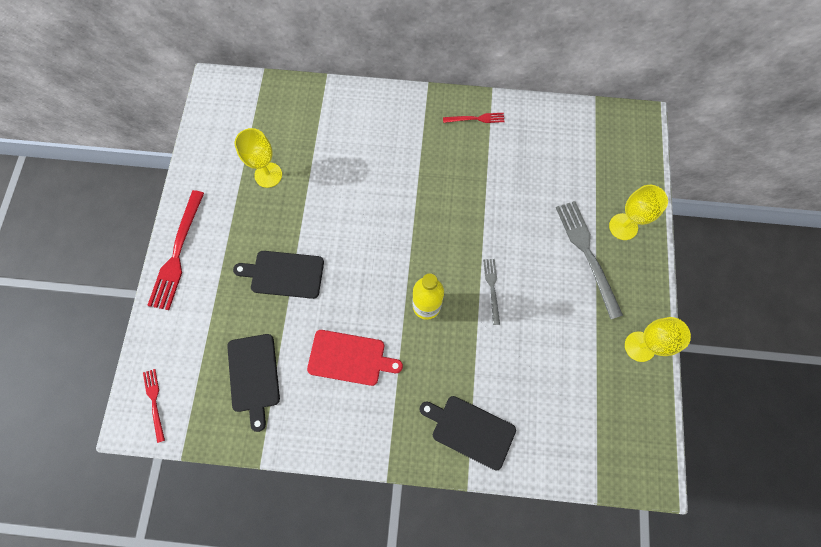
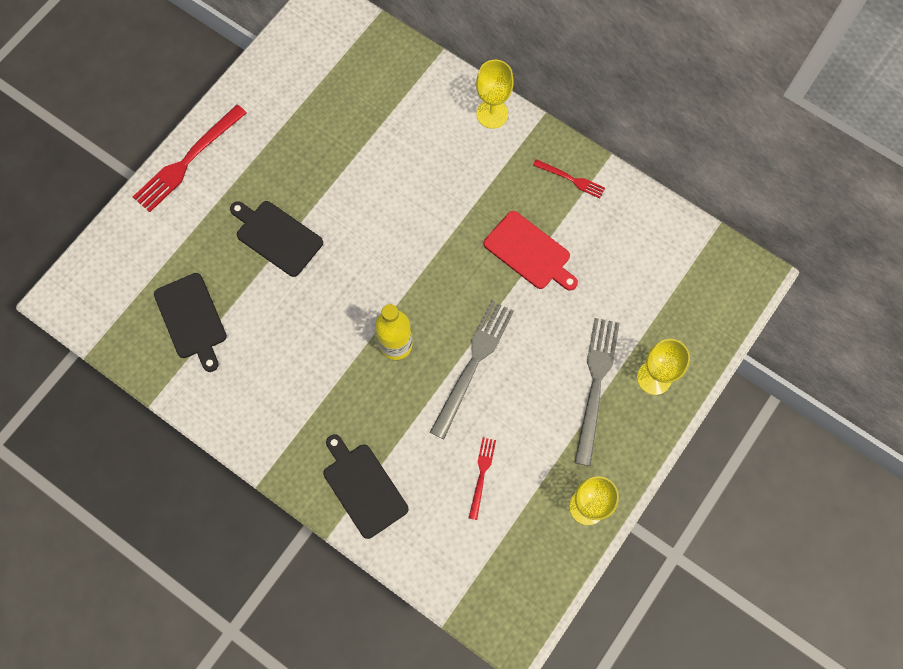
camera: 30 degrees right, 0 degrees up
red fork [143,369,165,443] -> red fork moved to [469,438,496,520]
black cutting board [227,334,280,432] -> black cutting board turned 45 degrees counterclockwise [154,273,227,372]
yellow goblet [235,128,282,188] -> yellow goblet moved to [476,60,514,129]
red cutting board [307,330,403,386] -> red cutting board moved to [484,211,578,291]
grey fork [483,259,500,325] -> grey fork [430,301,514,439], size x1.89

